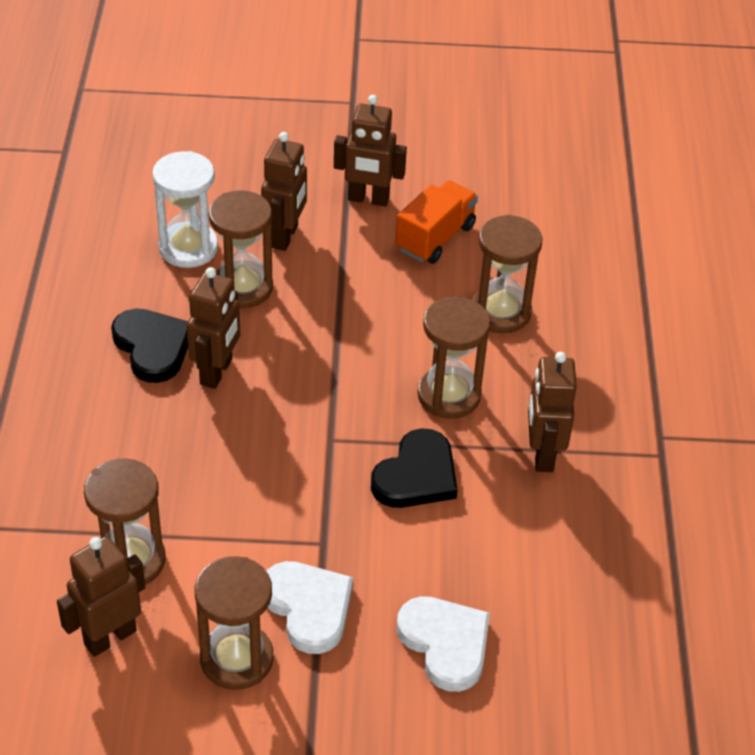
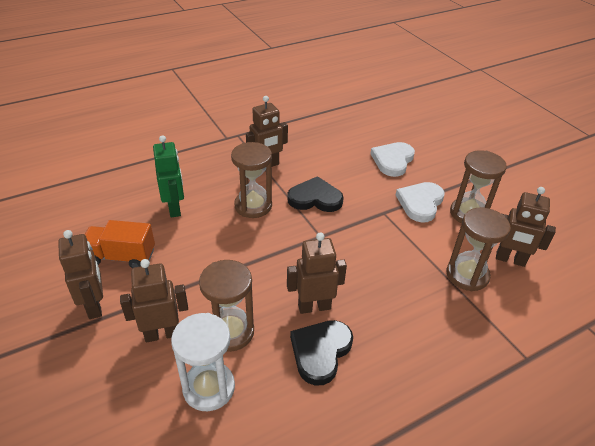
camera: 120 degrees left, 5 degrees down
brown hourglass [473,215,542,334] -> green robot [153,135,184,218]

